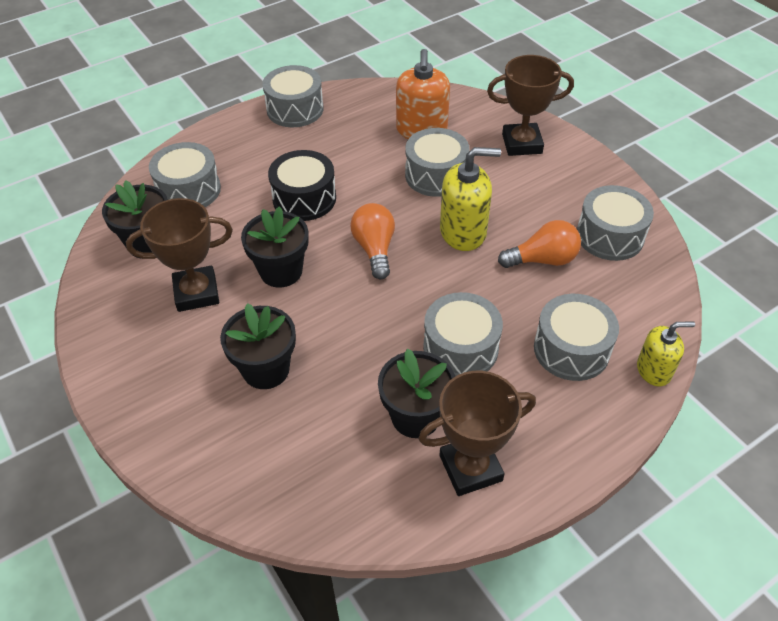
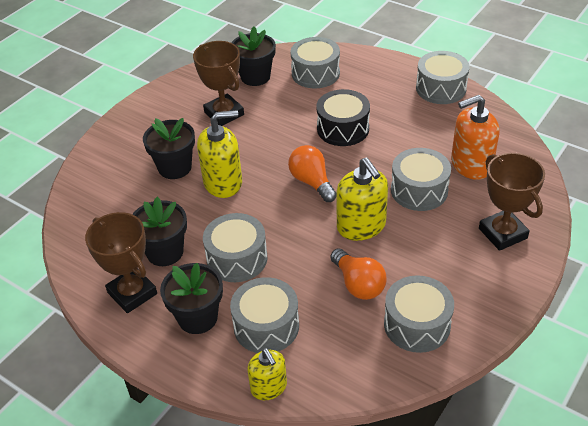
camera: 70 degrees right, 5 degrees down
black flower pot [241,206,308,288] -> black flower pot moved to [160,263,223,334]
orange light bulb [350,203,395,279] -> orange light bulb turned 90 degrees counterclockwise [288,145,337,202]
none -> yellow soap dispenser [197,110,242,198]

